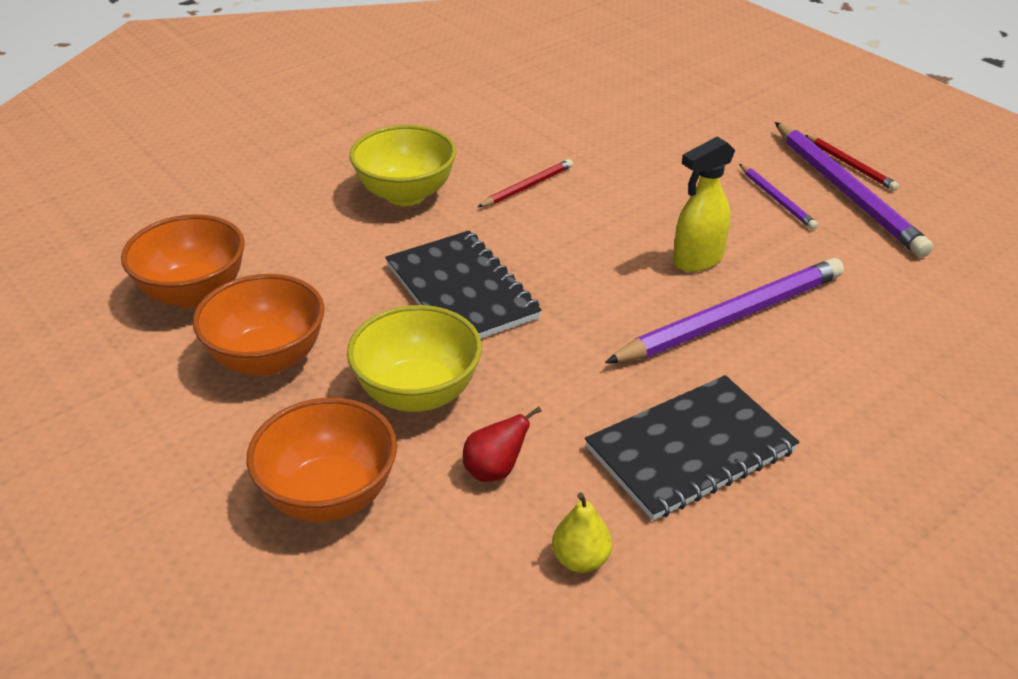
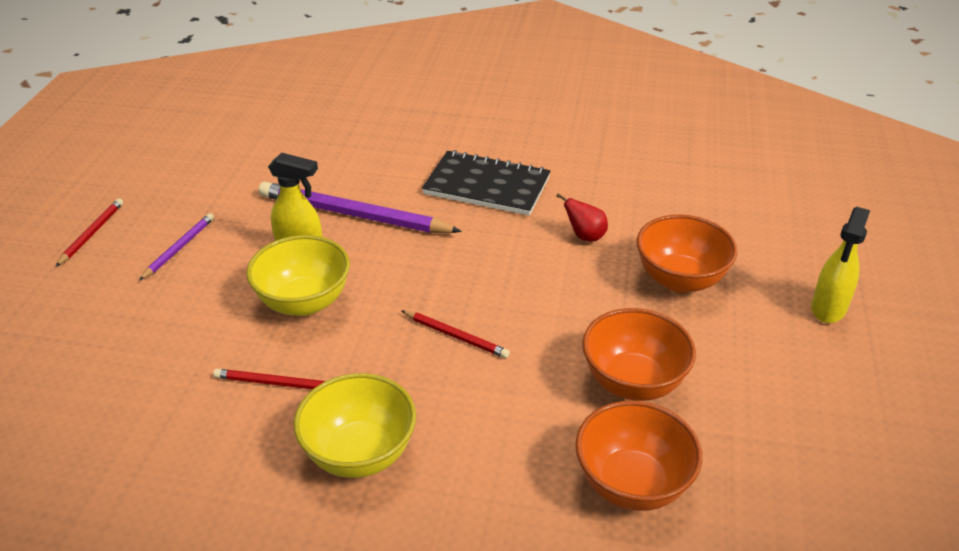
camera: 130 degrees left, 0 degrees up
yellow bowl [347,305,482,412] -> yellow bowl moved to [246,235,350,316]
black notebook [385,231,542,339] -> red pencil [401,310,510,358]
yellow pear [552,493,612,573] -> none
purple pencil [775,122,933,257] -> none
none -> yellow spray bottle [811,207,870,323]

